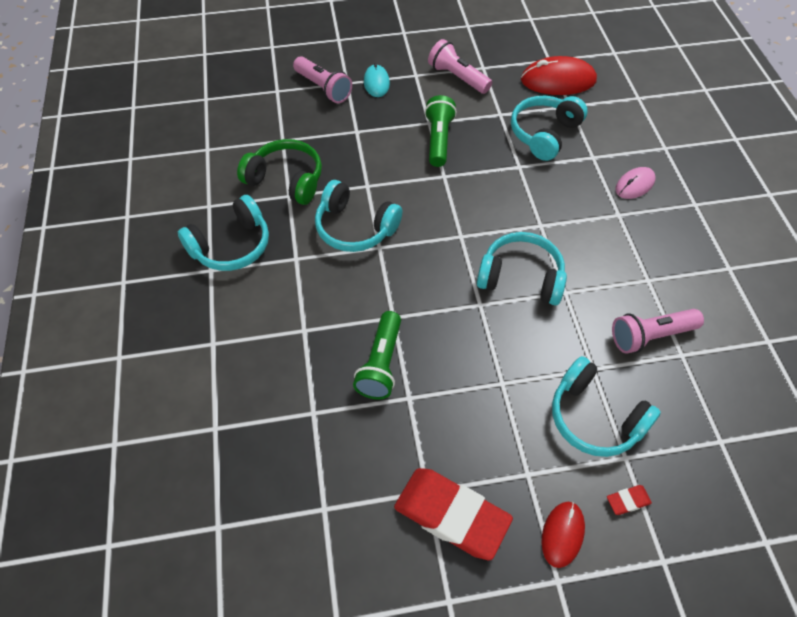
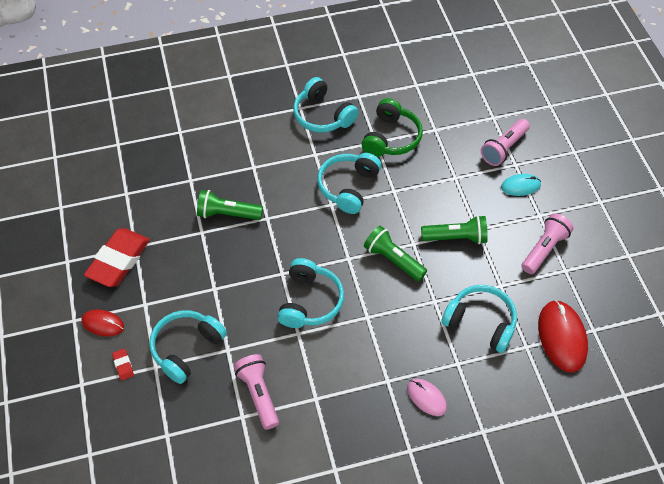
camera: 85 degrees right, 0 degrees up
none -> green flashlight [364,226,427,281]

